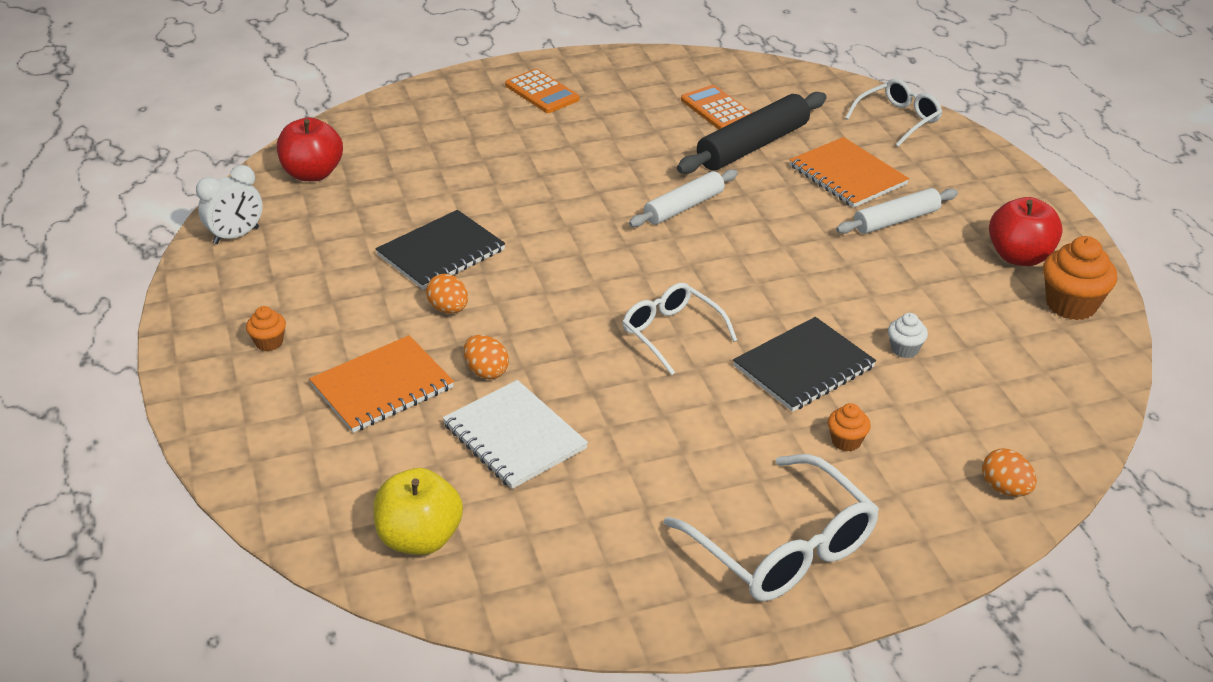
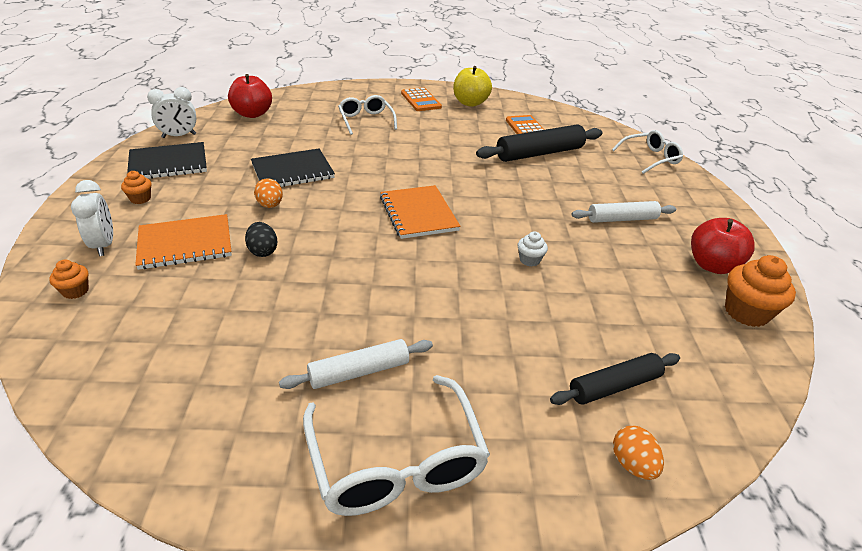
camera: 15 degrees right, 0 degrees up
yellow apple [373,468,463,555] -> yellow apple moved to [453,66,492,107]
white notebook [443,380,588,489] -> none
orange egg [464,335,509,379] -> black egg [245,222,277,257]
white glasses [623,283,737,375] -> white glasses moved to [338,95,397,135]
white rolling pin [629,169,738,227] -> white rolling pin moved to [279,339,433,389]
black notebook [733,317,876,412] -> black notebook moved to [127,142,207,179]
orange notebook [789,137,909,208] -> orange notebook moved to [380,185,461,239]
orange cupcake [828,403,871,451] -> orange cupcake moved to [49,259,89,299]
white cupcake [888,313,928,358] -> white cupcake moved to [518,232,548,267]
none -> white clock [71,180,113,256]
none -> black rolling pin [550,353,680,405]

